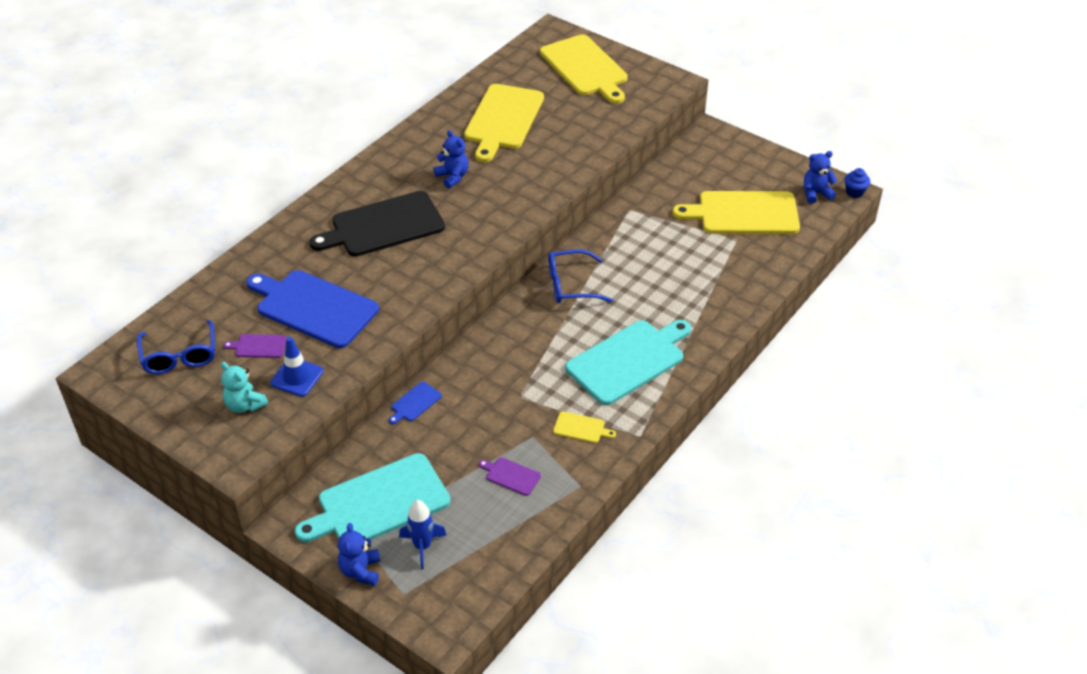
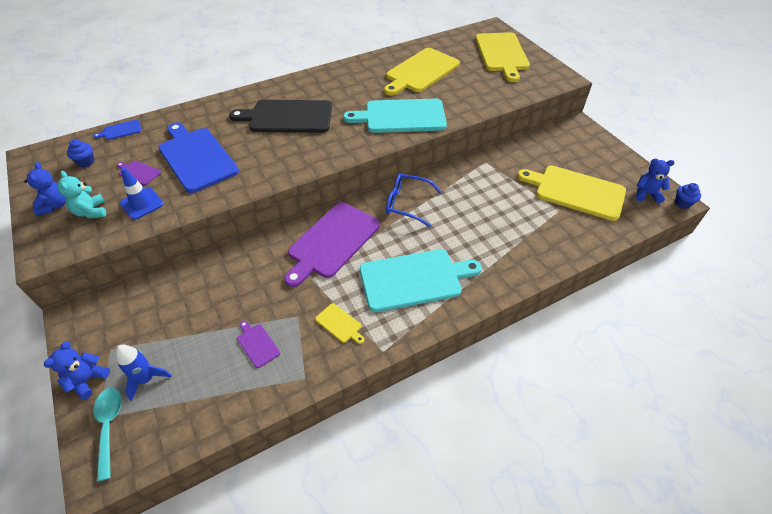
camera: 25 degrees right, 5 degrees up
blue glasses [137,320,215,374] -> blue cupcake [67,139,95,167]
turquoise cutting board [295,453,450,542] -> turquoise cutting board moved to [343,98,447,133]
blue cutting board [389,382,442,424] -> blue cutting board moved to [94,120,141,140]
blue teddy bear [434,130,469,189] -> blue teddy bear moved to [24,162,65,216]
none -> turquoise spoon [93,388,122,481]
none -> purple cutting board [284,202,380,287]

